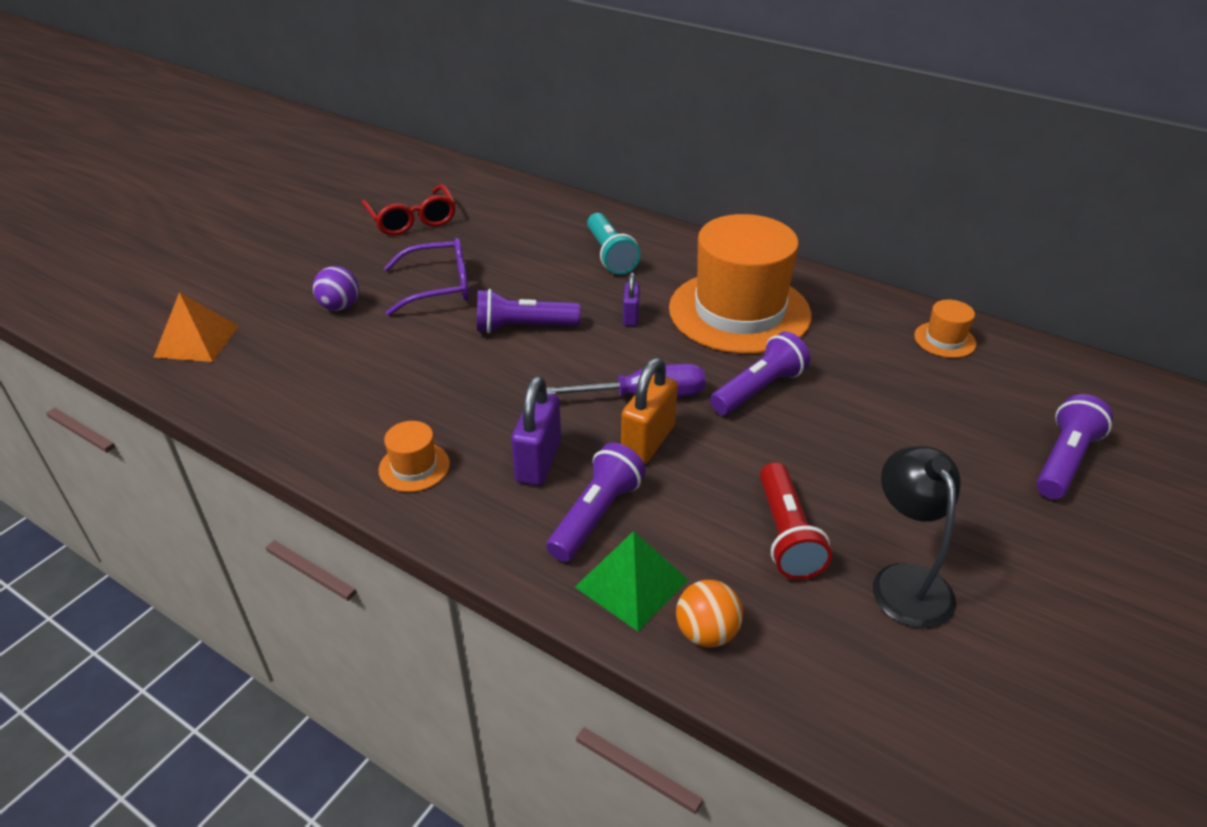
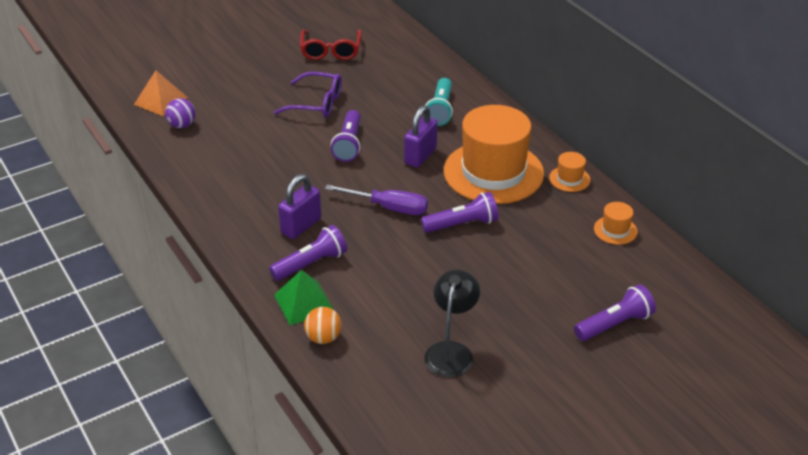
camera: 25 degrees right, 0 degrees up
purple ball [313,266,359,311] -> purple ball moved to [165,98,196,128]
orange hat [379,421,450,492] -> orange hat moved to [549,152,590,192]
purple flashlight [477,289,580,333] -> purple flashlight turned 105 degrees counterclockwise [331,110,361,162]
orange padlock [621,358,678,464] -> none
purple padlock [623,272,640,326] -> purple padlock [404,105,437,168], size x1.69
red flashlight [760,462,832,580] -> none

